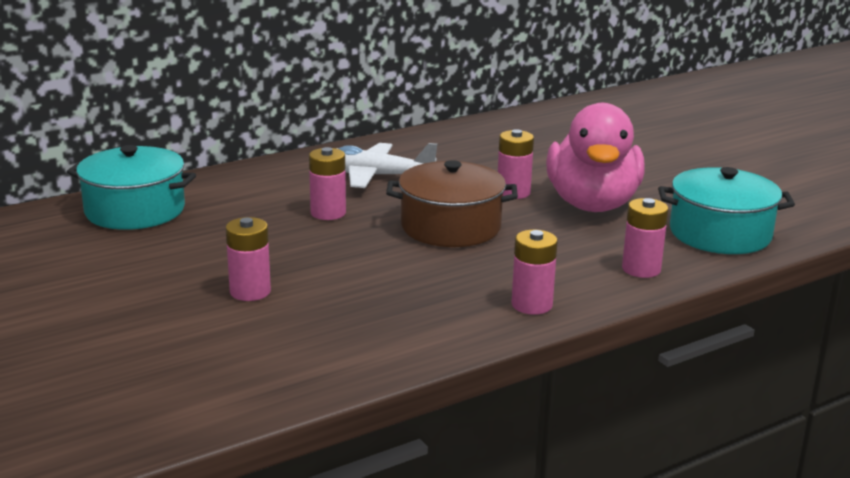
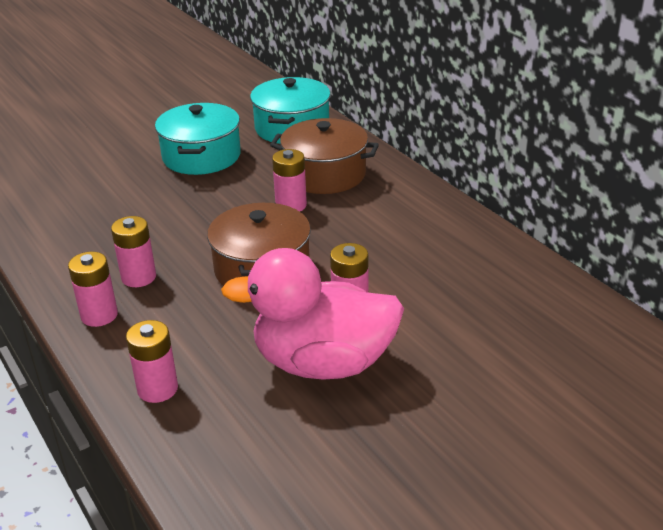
camera: 90 degrees right, 10 degrees up
pink battery [226,217,271,301] -> pink battery moved to [111,216,156,287]
white plane [336,143,437,188] -> none
turquoise pot [658,167,795,254] -> turquoise pot moved to [155,103,241,175]
none -> brown pot [270,118,379,194]

